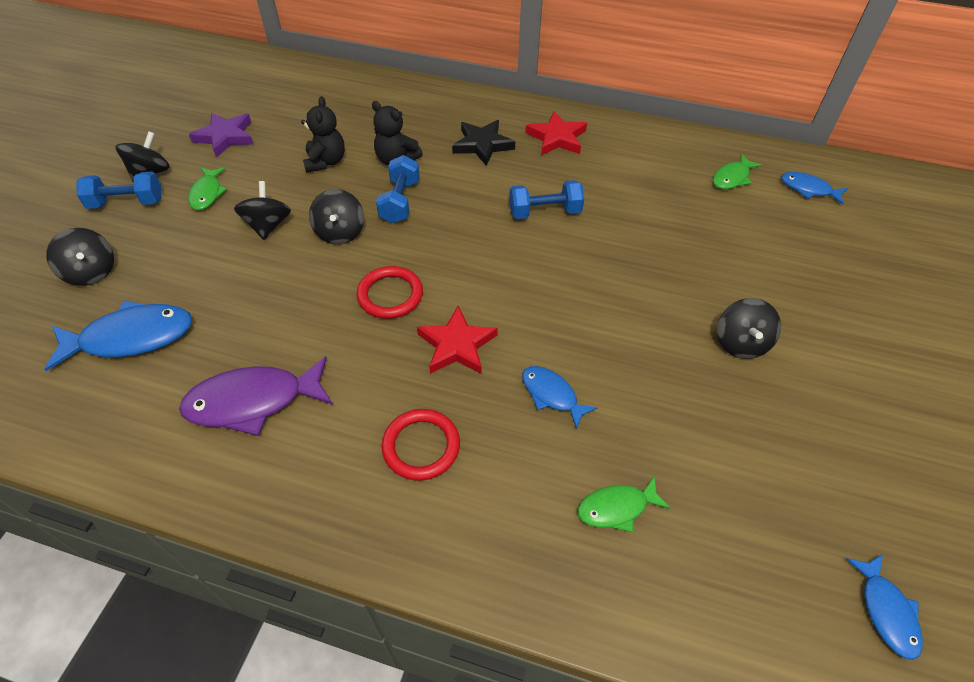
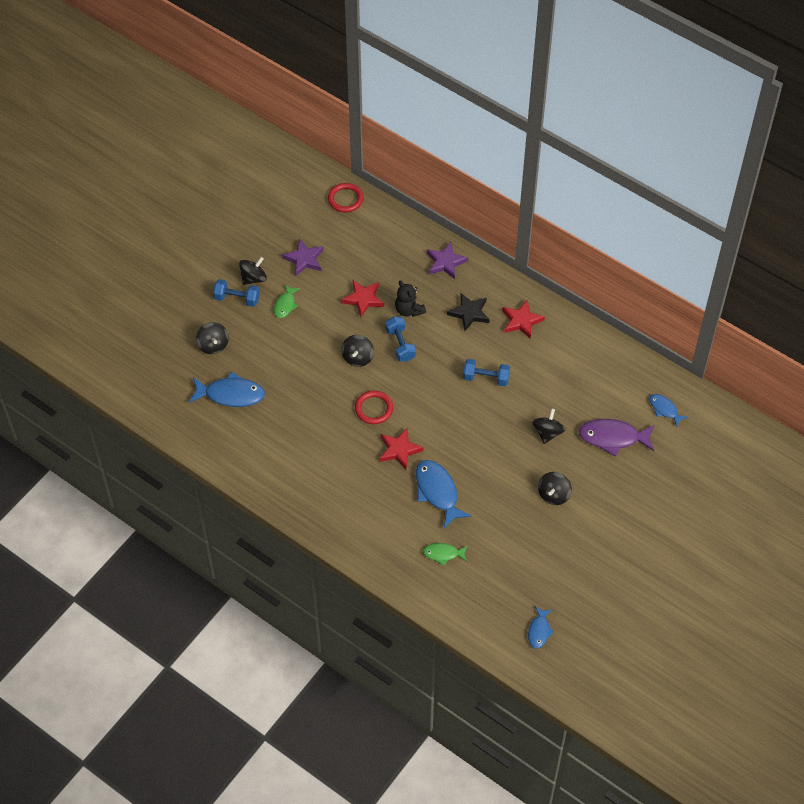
camera: 20 degrees right, 5 degrees up
purple fish [179,356,333,436] -> purple fish moved to [579,419,655,456]
black spinning top [234,181,291,240] -> black spinning top moved to [532,408,565,444]
black teddy bear [301,96,345,173] -> red star [341,280,384,317]
blue dumbbell [376,155,420,223] -> blue dumbbell turned 45 degrees counterclockwise [385,317,416,362]
red ring [381,409,460,481] -> red ring moved to [328,183,364,212]
blue fish [522,366,598,429] -> blue fish [416,460,471,528], size x1.76
green fish [713,154,762,189] -> none
none -> purple star [427,242,468,279]

